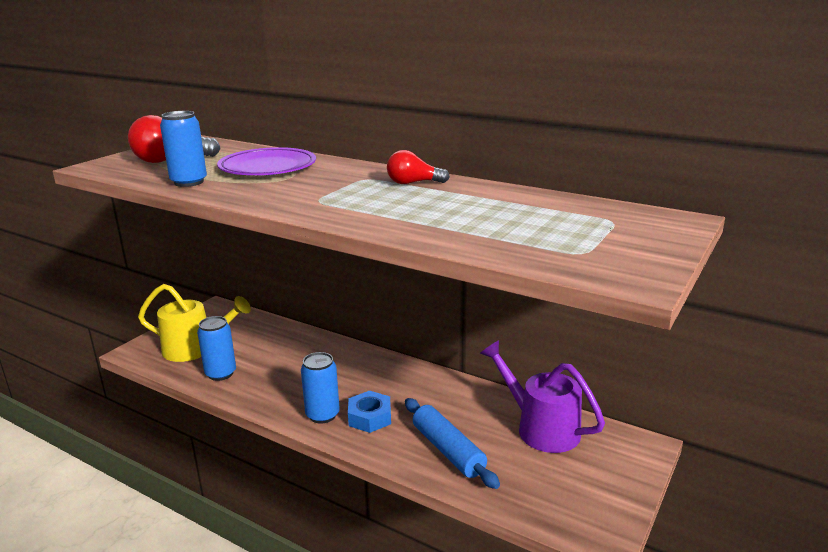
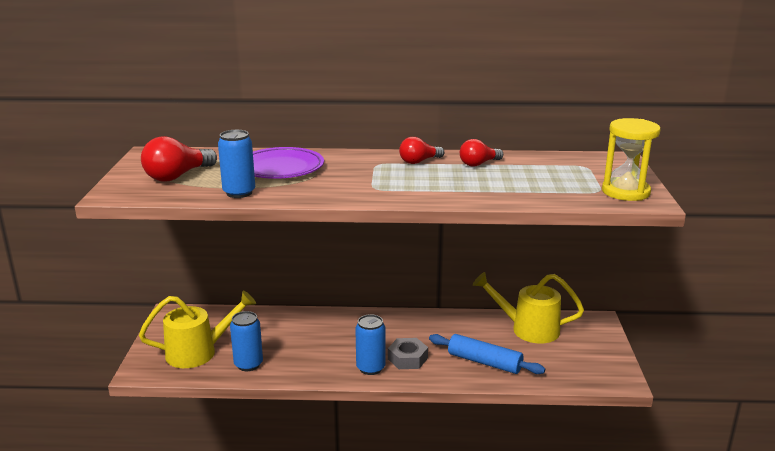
camera: 30 degrees left, 0 degrees up
blue nut [348,391,391,433] -> grey nut [388,338,428,369]
purple watering can [480,340,605,453] -> yellow watering can [473,272,584,344]
none -> red light bulb [460,139,503,167]
none -> yellow hourglass [602,118,661,201]

